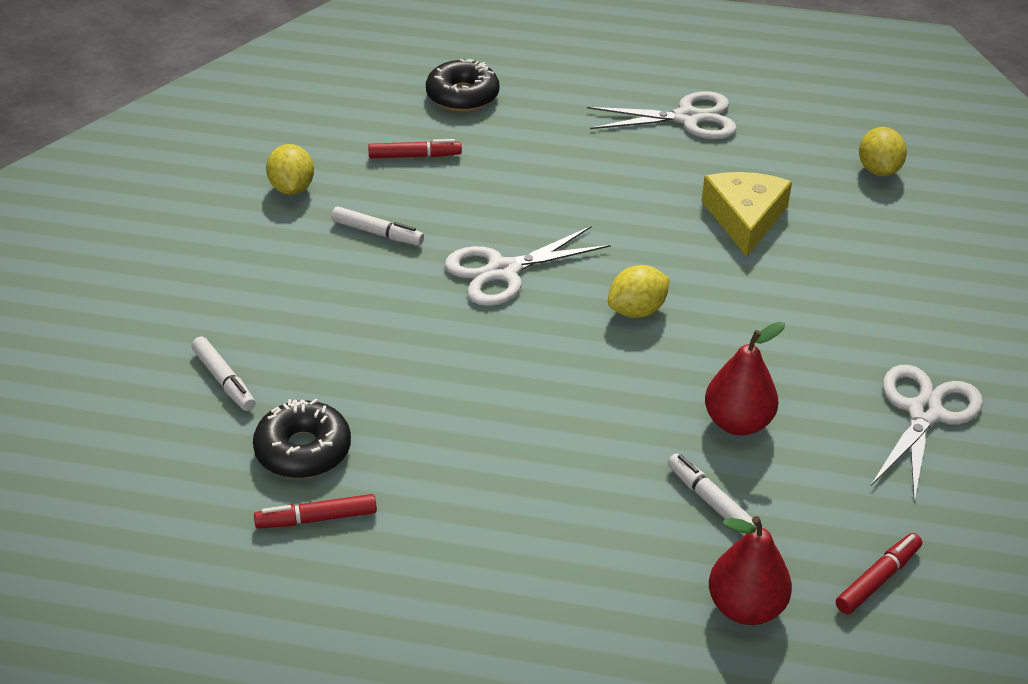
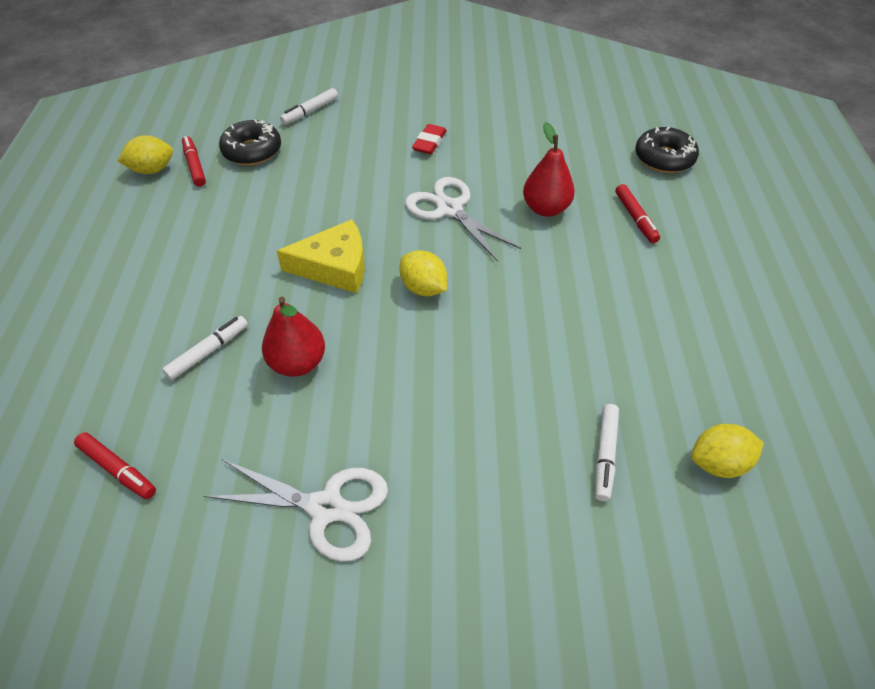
camera: 80 degrees right, 10 degrees up
yellow lemon [266,144,314,195] -> yellow lemon moved to [118,135,173,174]
white marker [331,207,424,246] -> white marker moved to [595,404,619,501]
red marker [368,139,462,158] -> red marker moved to [615,184,660,243]
white scissors [587,91,737,139] -> none
yellow cheese [701,172,792,257] -> yellow cheese moved to [277,219,365,293]
red pear [709,516,792,625] -> red pear moved to [523,122,575,217]
none -> red eraser [412,124,447,154]

